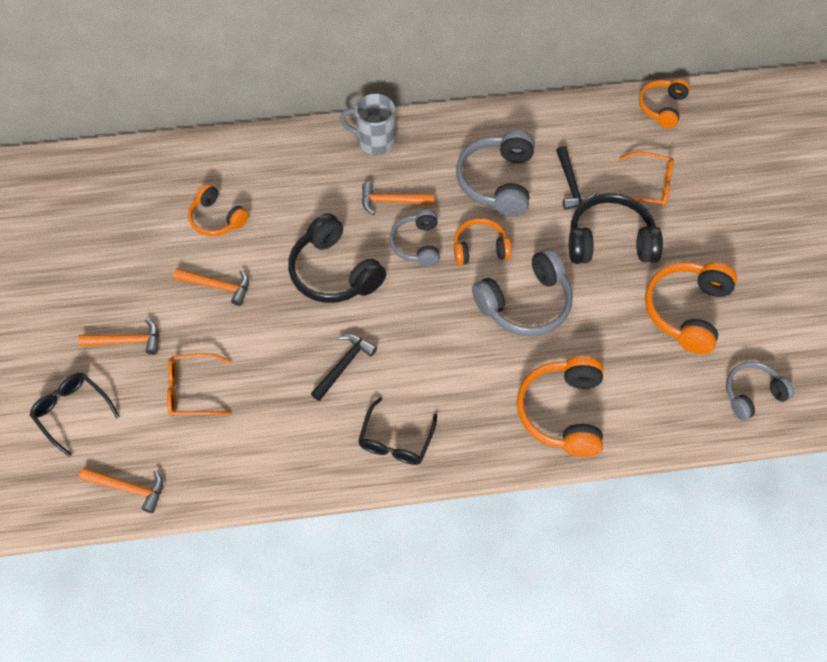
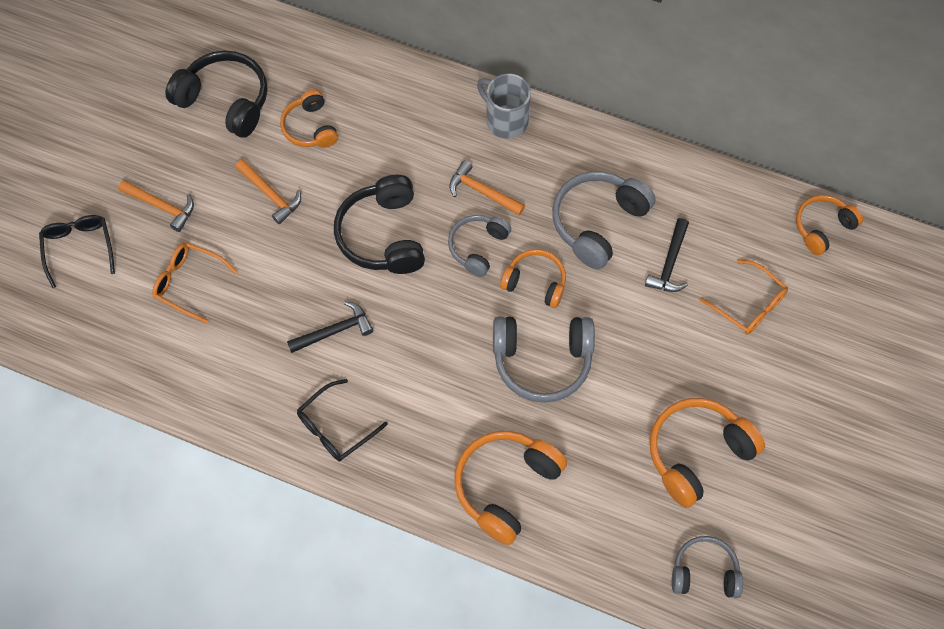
camera: 30 degrees right, 5 degrees up
orange hammer [79,468,163,513] -> none
black headphones [569,193,663,264] -> black headphones moved to [165,51,267,138]

